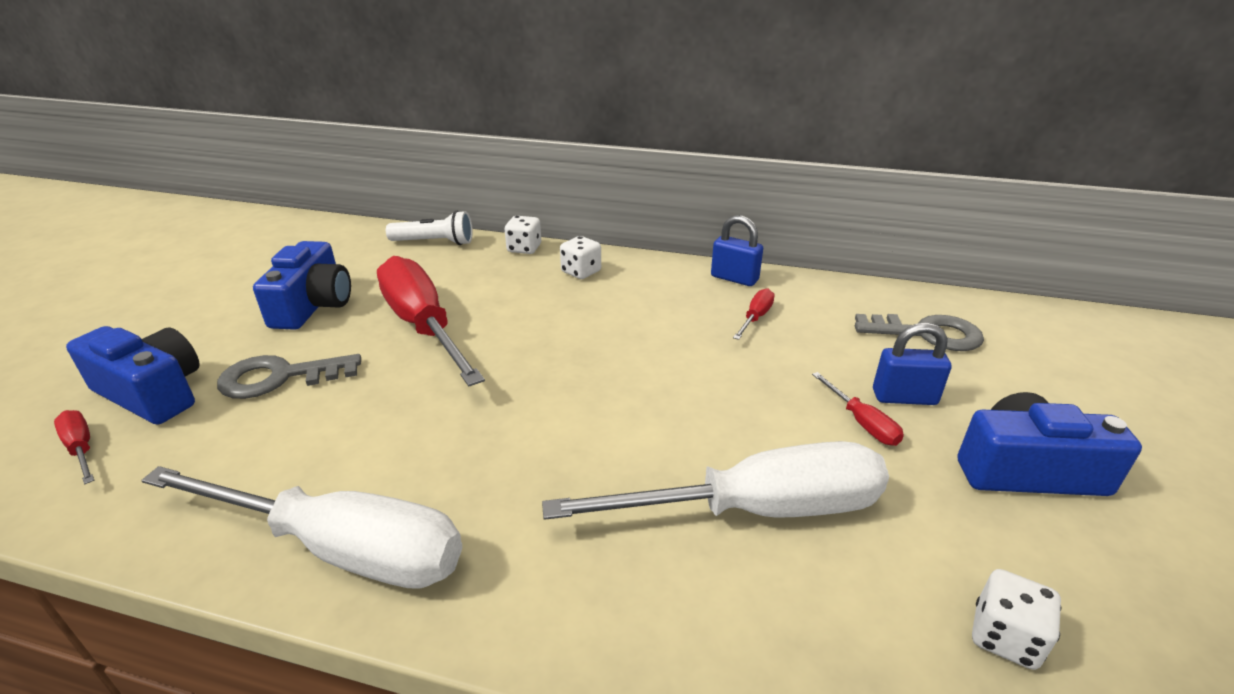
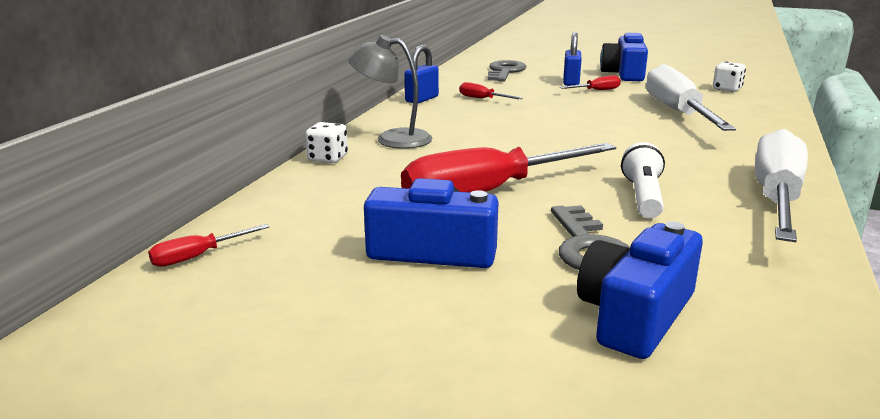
camera: 85 degrees left, 10 degrees down
red screwdriver [54,410,94,484] -> red screwdriver moved to [148,224,269,267]
white flashlight [386,211,473,245] -> white flashlight moved to [621,142,665,218]
white dice [560,236,601,279] -> grey lamp [348,35,432,149]

